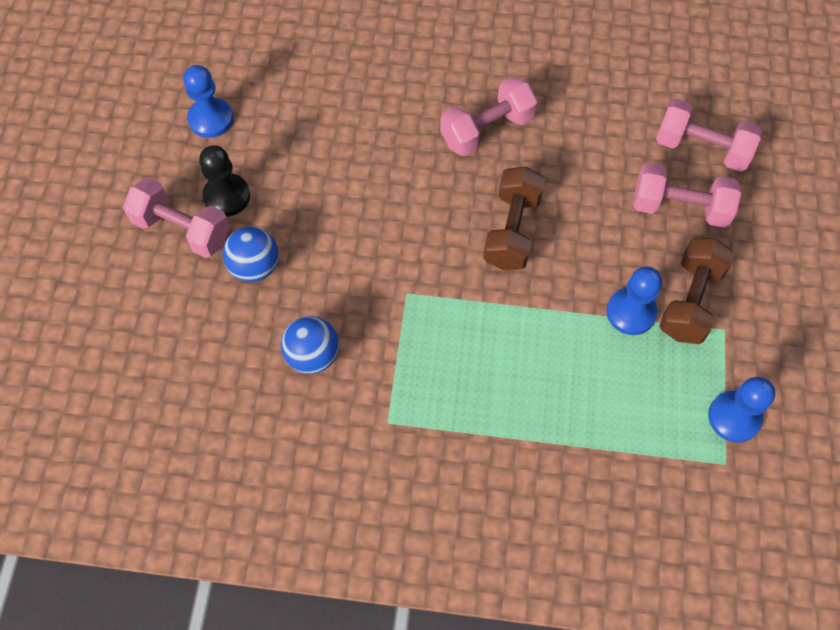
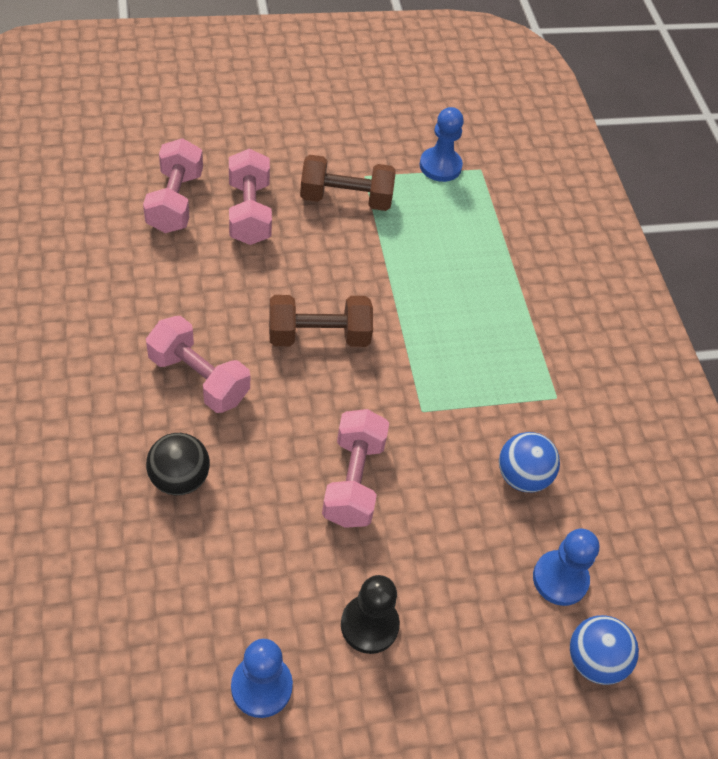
camera: 115 degrees left, 10 degrees down
pink dumbbell [123,177,230,258] -> pink dumbbell moved to [322,409,389,528]
blue ball [223,227,279,282] -> blue ball moved to [570,615,639,685]
blue pawn [607,266,662,335] -> blue pawn moved to [533,528,599,606]
none -> black ball [146,433,210,495]

